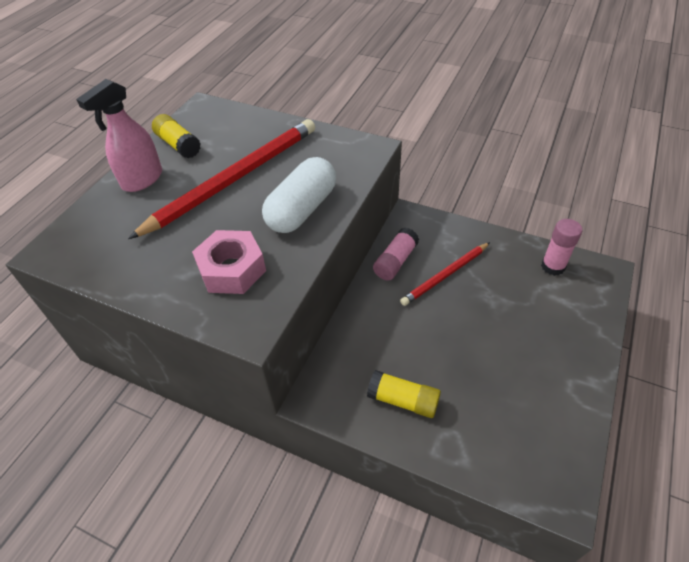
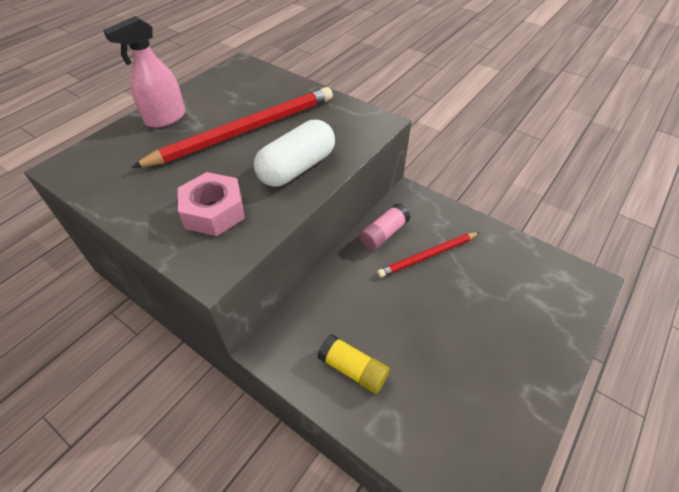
camera: 10 degrees right, 0 degrees up
yellow glue stick [152,114,201,158] -> none
pink glue stick [541,219,582,276] -> none

